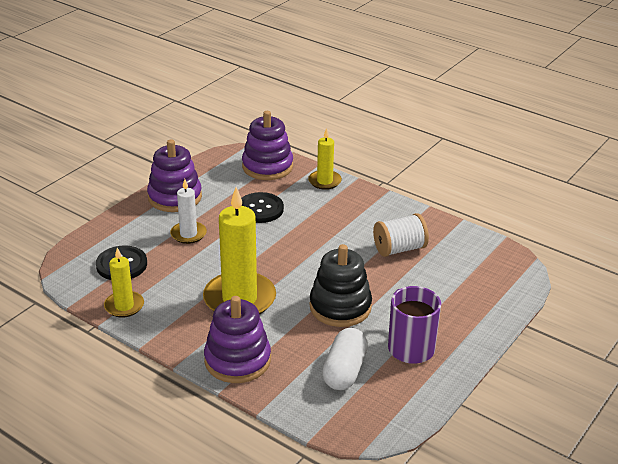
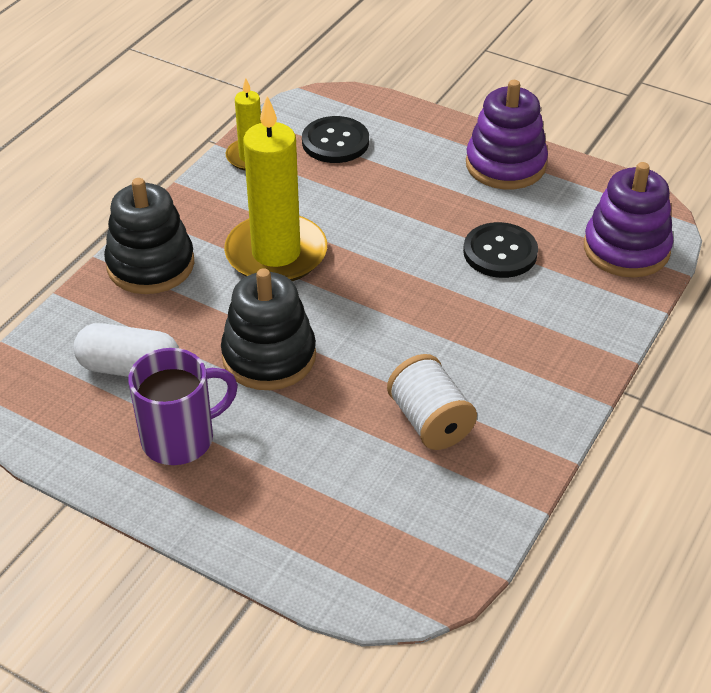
camera: 85 degrees right, 10 degrees up
white candle [170,179,207,244] -> none
purple stacking toy [204,296,271,383] -> black stacking toy [104,178,194,294]
yellow candle [308,128,342,190] -> none

